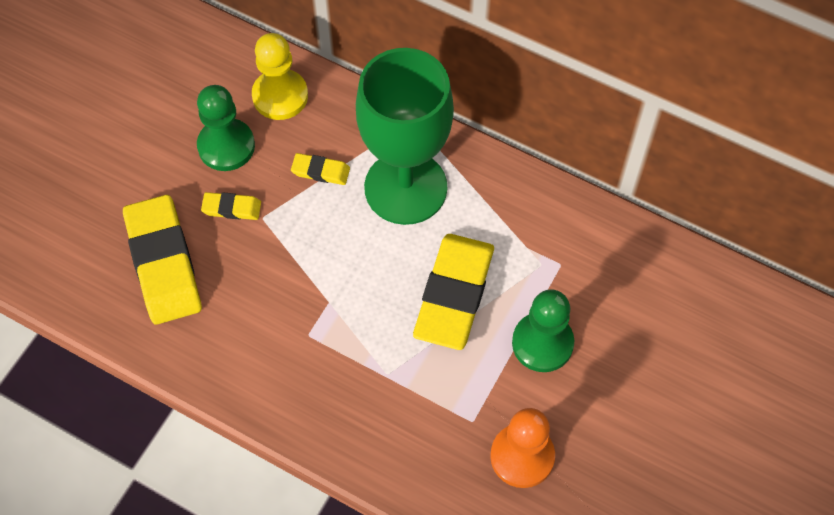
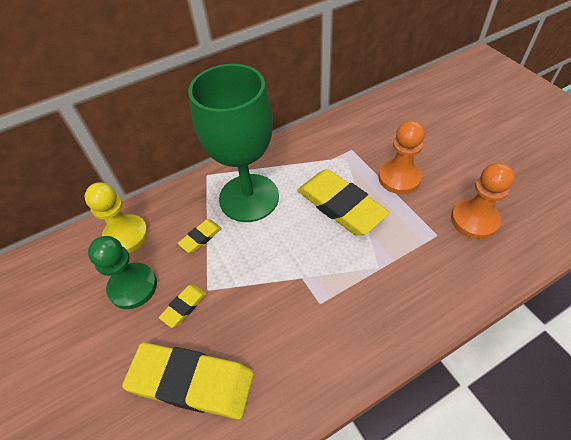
camera: 55 degrees left, 10 degrees down
green pawn [512,289,574,372] -> orange pawn [378,120,425,194]

